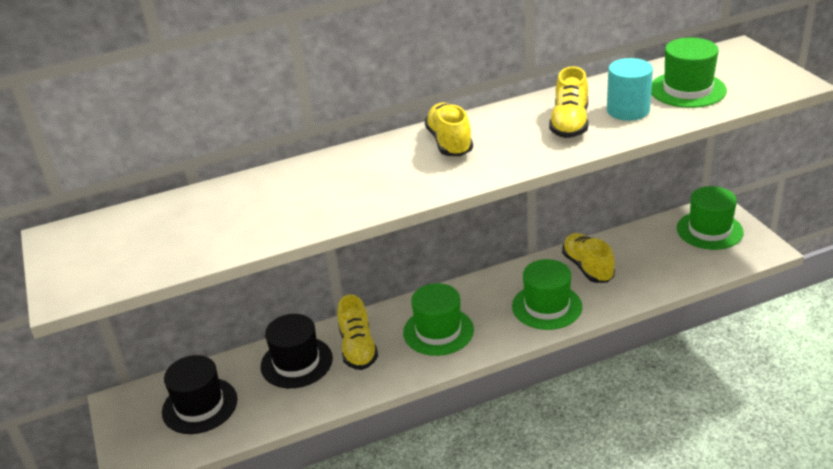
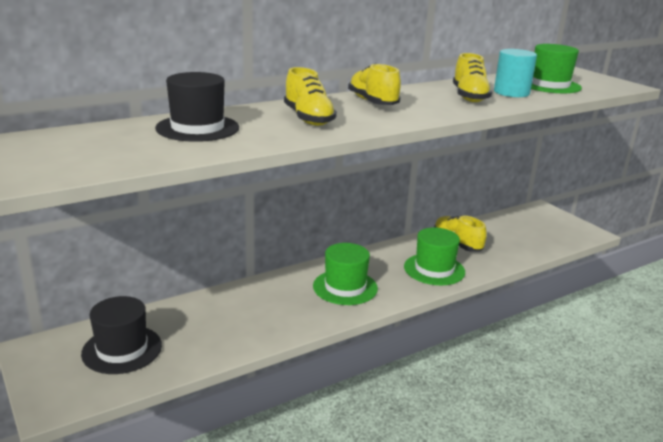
camera: 15 degrees left, 10 degrees down
black hat [261,314,333,388] -> black hat moved to [155,72,239,142]
yellow shoe [338,295,378,370] -> yellow shoe moved to [284,67,337,126]
green hat [677,186,744,250] -> none

